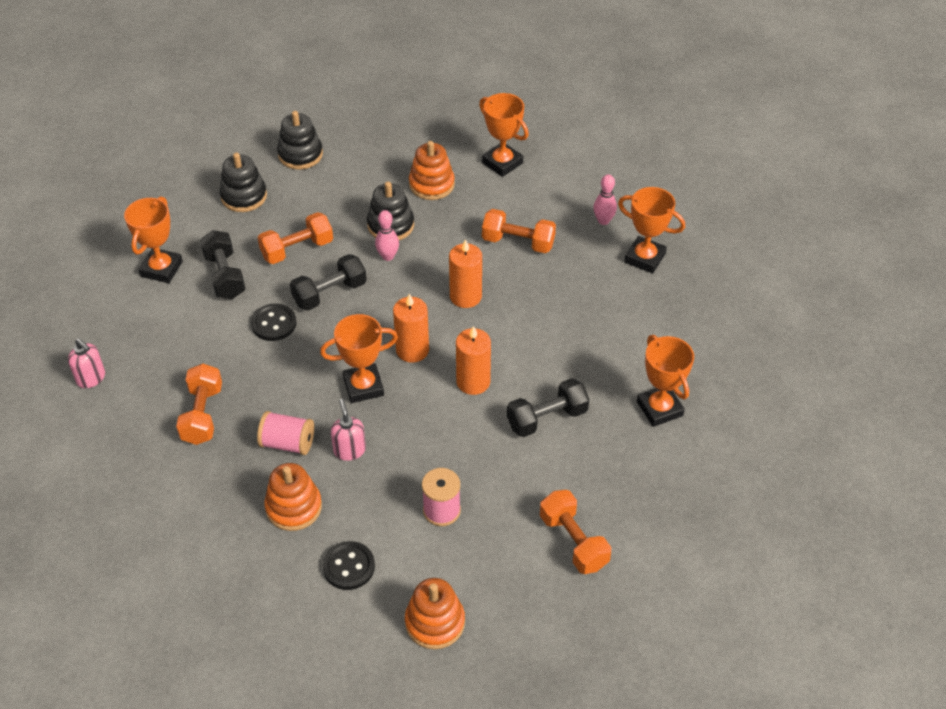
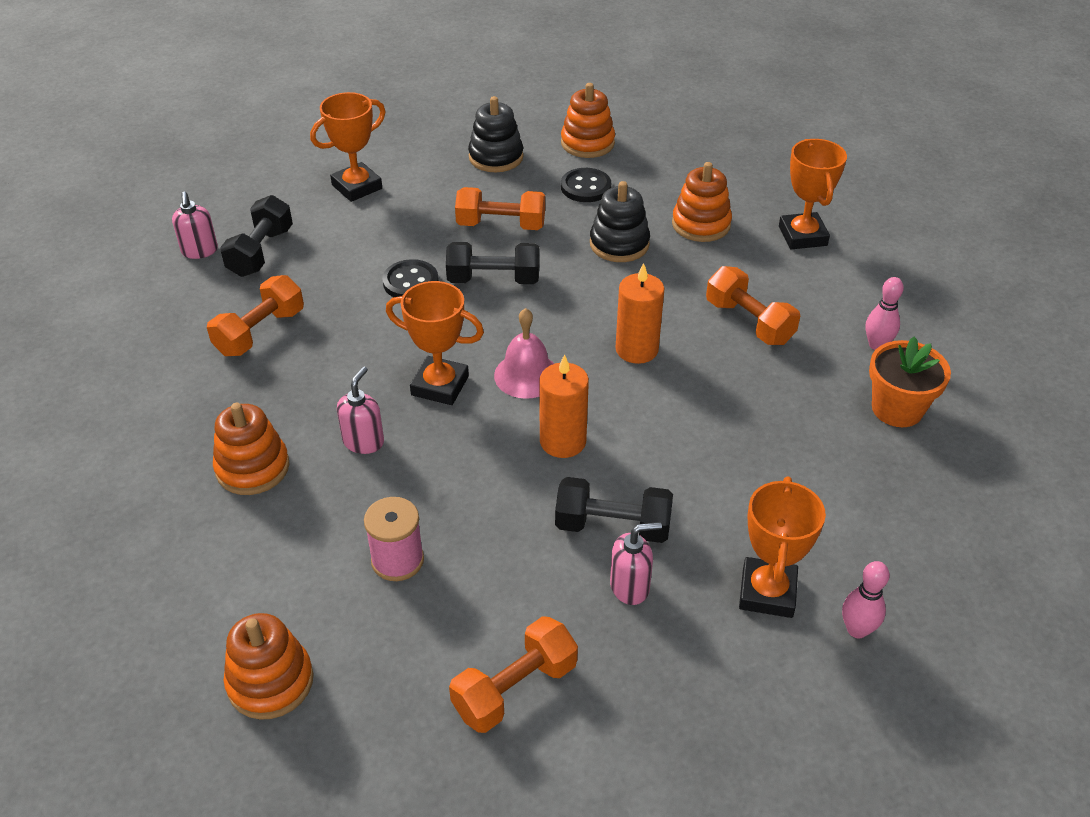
camera: 35 degrees right, 5 degrees down
black dumbbell [200,230,245,299] -> black dumbbell moved to [220,195,293,277]
pink spool [257,411,314,455] -> none
black stacking toy [277,111,323,170] -> orange stacking toy [561,83,615,158]
black button [323,541,375,590] -> black button moved to [561,168,611,202]
pink bowling pin [375,210,399,261] -> pink bowling pin moved to [842,561,890,639]
orange candle [393,294,429,363] -> pink bell [494,308,554,399]
orange dumbbell [540,490,611,574] -> orange dumbbell turned 45 degrees clockwise [449,616,578,733]
orange trophy [618,187,685,273] -> orange flower pot [869,337,951,427]
none -> pink soap dispenser [610,522,662,605]

